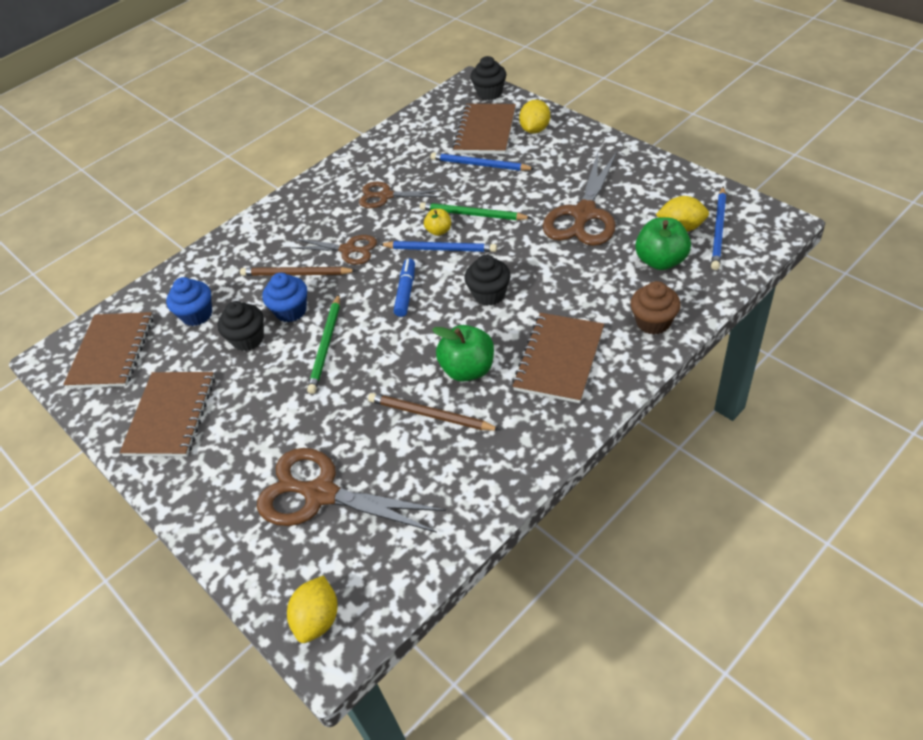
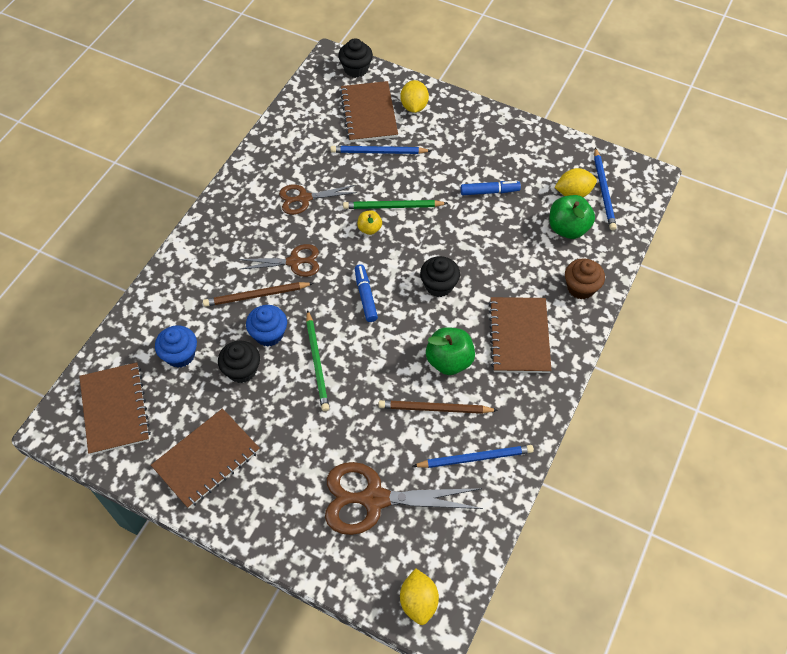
camera: 25 degrees left, 10 degrees up
brown notebook [120,372,215,457] -> brown notebook turned 60 degrees clockwise [151,408,260,509]
blue pencil [379,241,497,252] -> blue pencil moved to [413,445,534,468]
brown scissors [543,152,617,246] -> blue marker [461,181,521,195]

